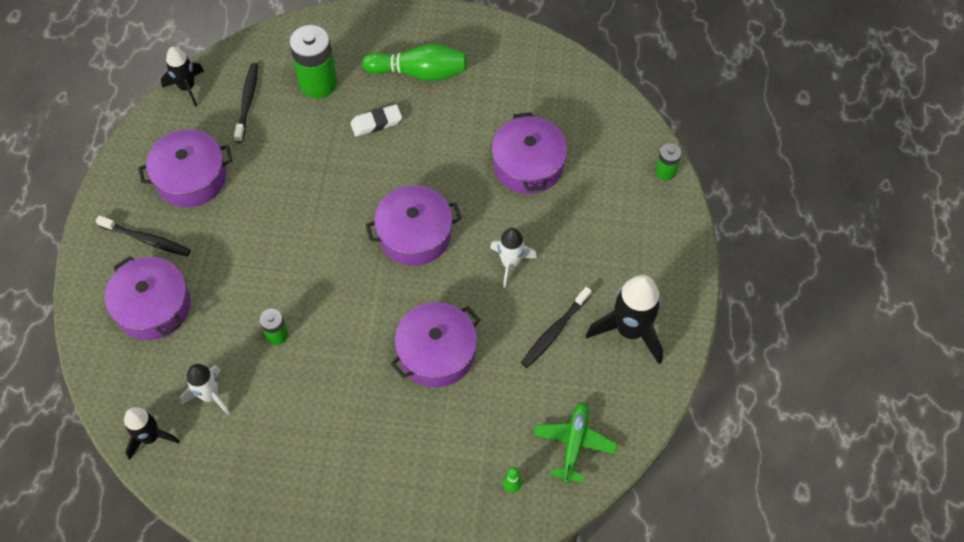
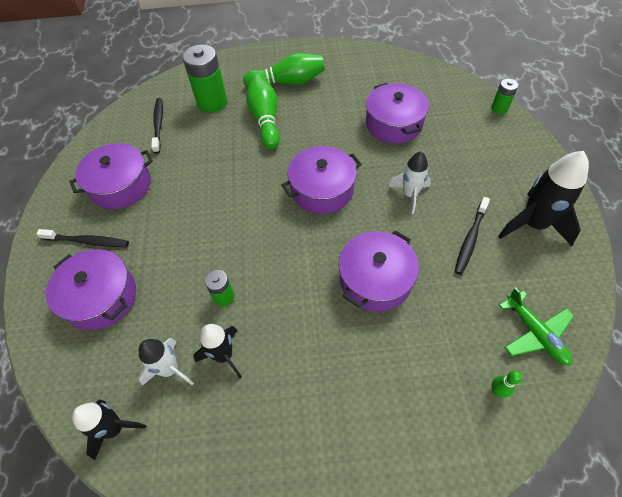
camera: 10 degrees left, 5 degrees down
black rocket [161,47,204,107] -> black rocket moved to [193,324,242,378]
white eraser [350,104,402,136] -> green bowling pin [246,74,280,149]
green plane [534,402,617,483] -> green plane turned 150 degrees clockwise [499,287,574,365]

